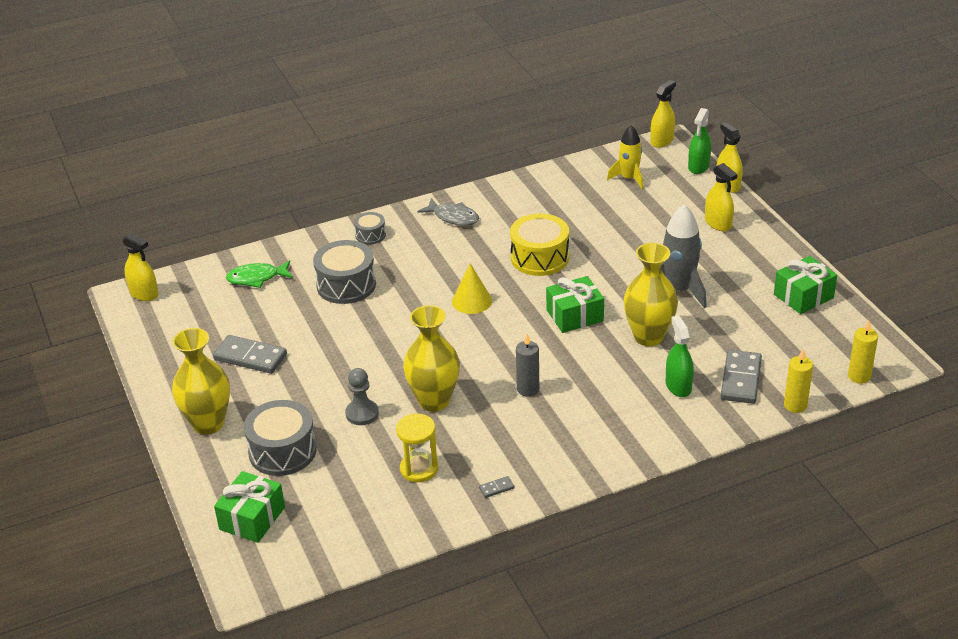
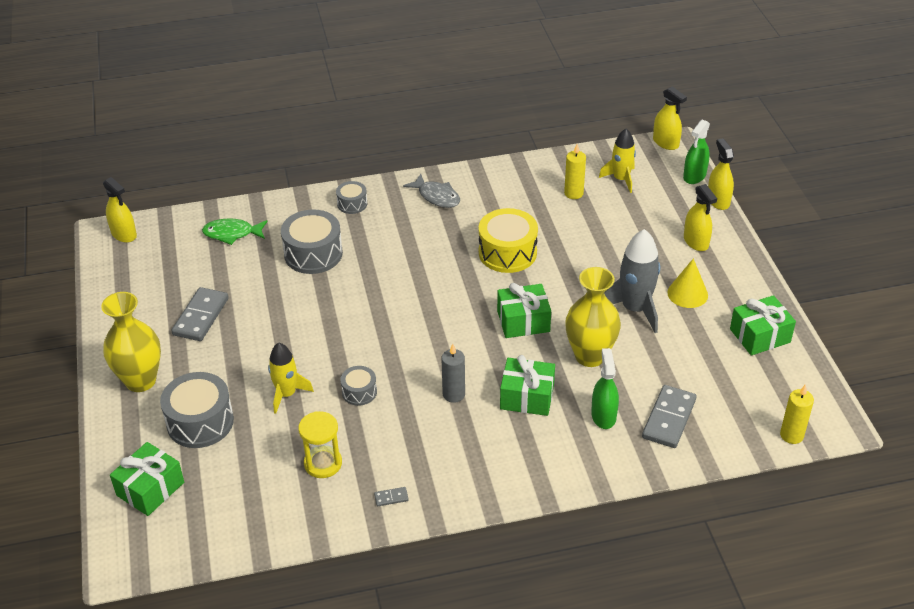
camera: 10 degrees right, 5 degrees up
grey domino [213,335,287,374] -> grey domino turned 75 degrees clockwise [171,287,229,341]
grey pawn [345,368,379,425] -> yellow rocket [268,343,314,414]
yellow vase [403,305,460,412] -> grey drum [340,366,377,406]
yellow cone [452,263,492,314] -> yellow cone moved to [667,258,708,308]
yellow spray bottle [650,80,676,148] -> yellow spray bottle turned 90 degrees clockwise [653,86,687,150]
yellow candle [784,349,813,413] -> yellow candle moved to [564,144,586,199]
none -> green gift [500,355,555,416]

